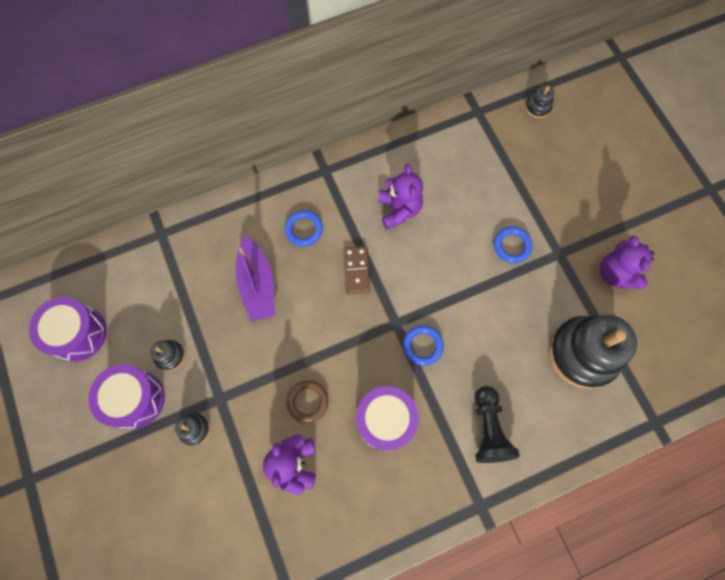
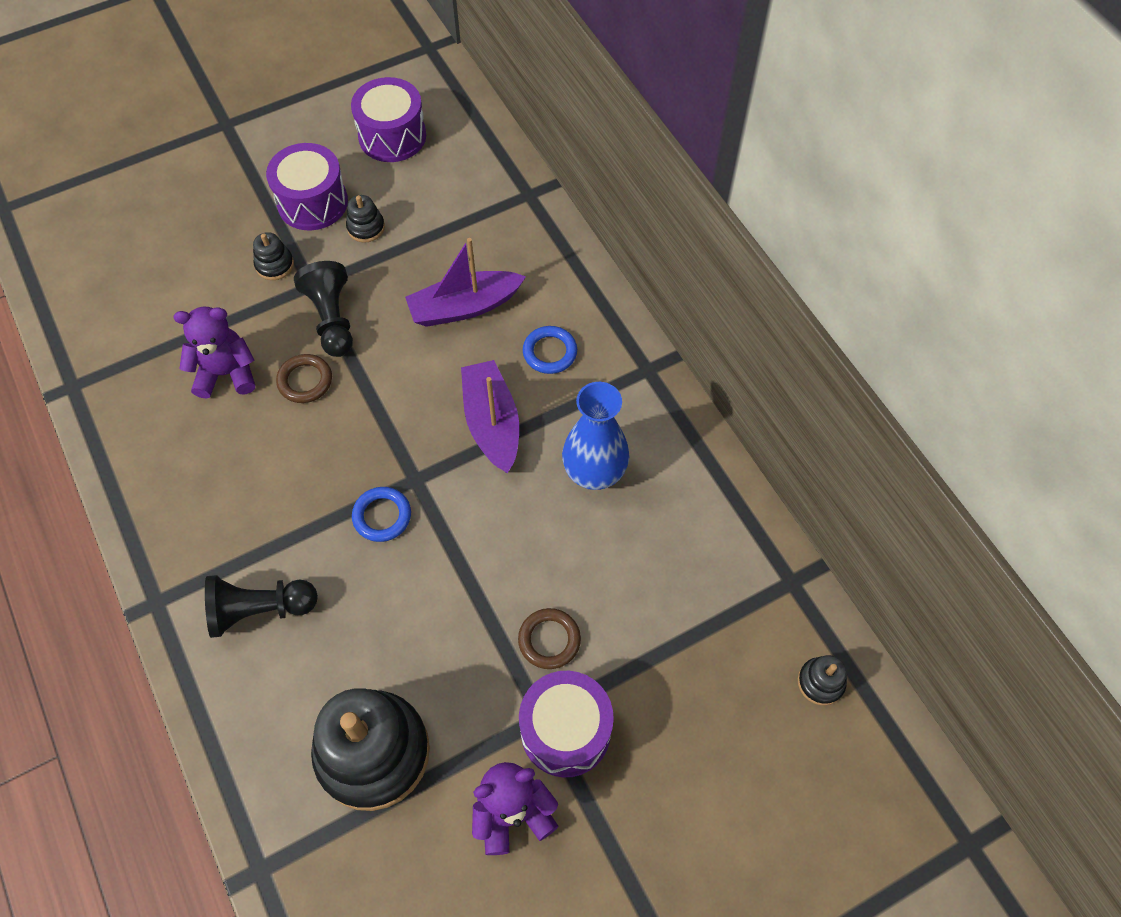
camera: 85 degrees right, 10 degrees down
brown domino [343,246,370,294] -> purple boat [461,360,519,473]
purple drum [356,386,419,451] -> purple drum moved to [519,671,614,778]
purple teddy bear [378,163,423,229] -> blue vase [562,382,629,490]
blue ring [494,227,533,263] -> brown ring [518,608,581,669]
none -> black pawn [294,261,353,357]

